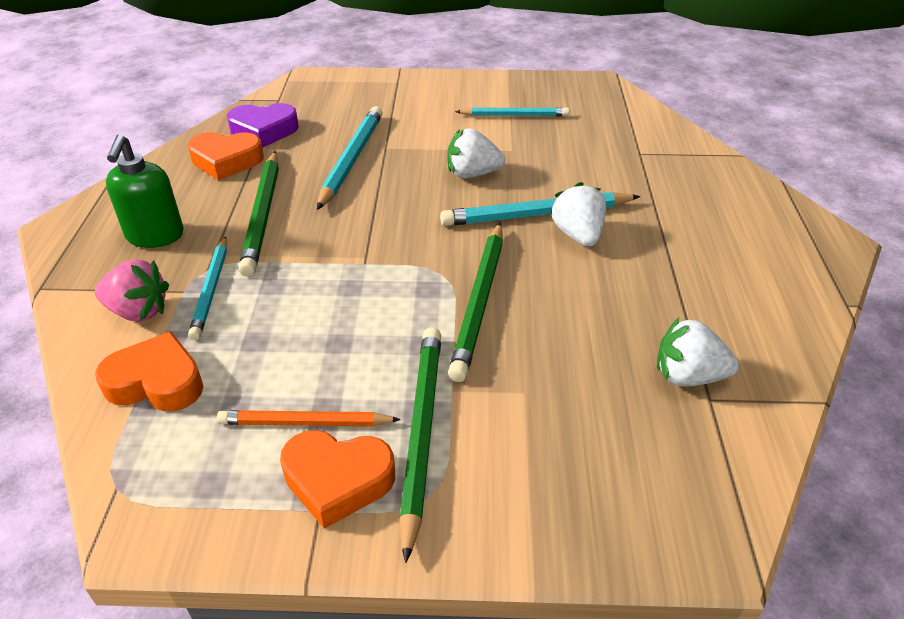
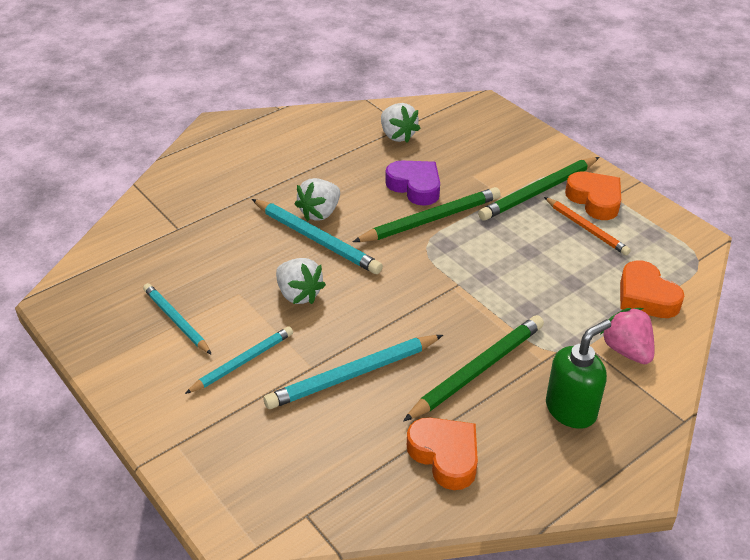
camera: 130 degrees left, 0 degrees up
turquoise pencil [188,236,227,340] -> turquoise pencil moved to [185,326,293,394]
purple heart [227,103,299,148] -> purple heart moved to [385,160,440,206]

